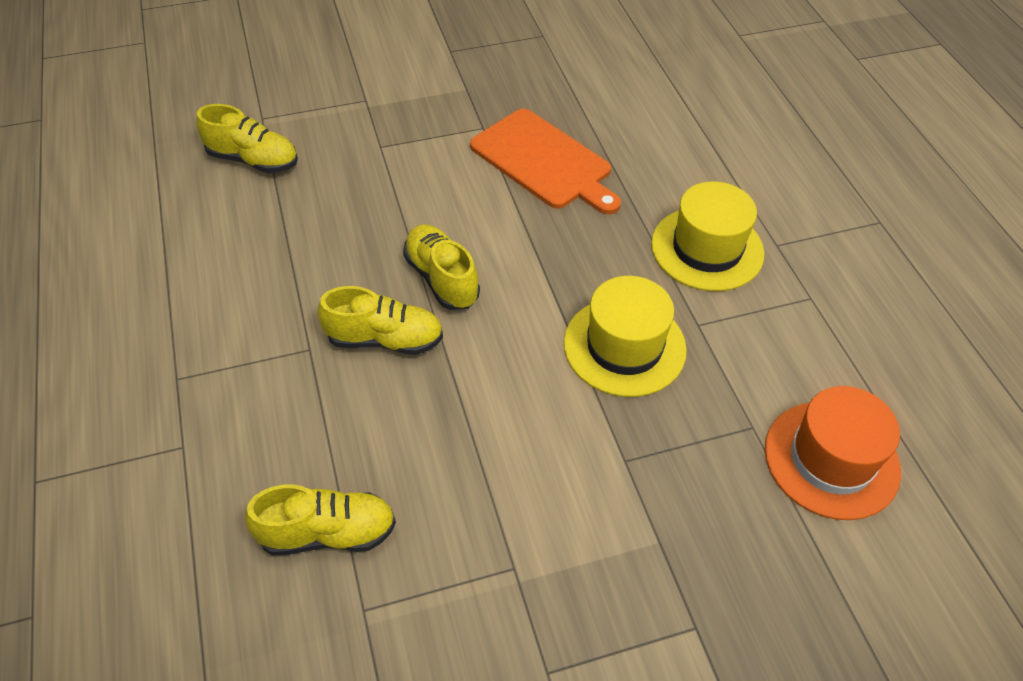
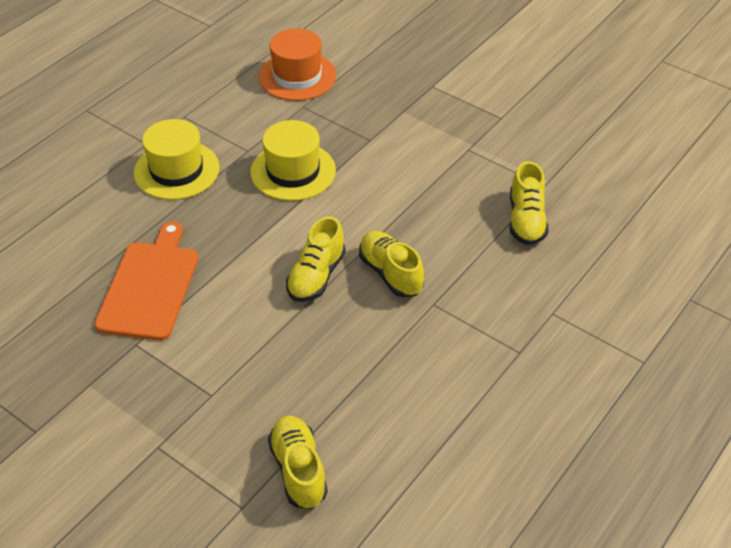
camera: 125 degrees left, 5 degrees down
yellow shoe [245,485,396,555] -> yellow shoe turned 135 degrees counterclockwise [510,161,548,245]

